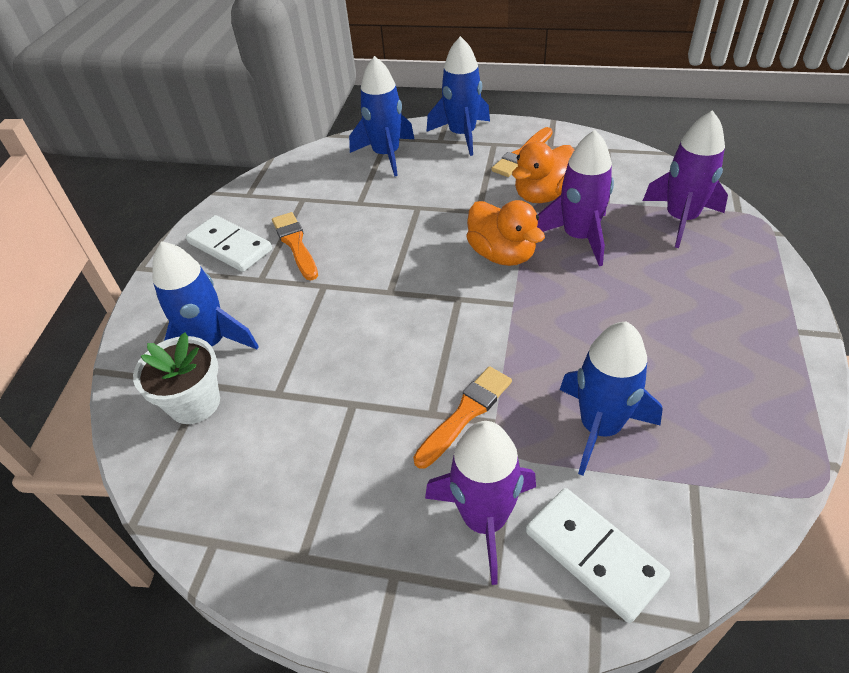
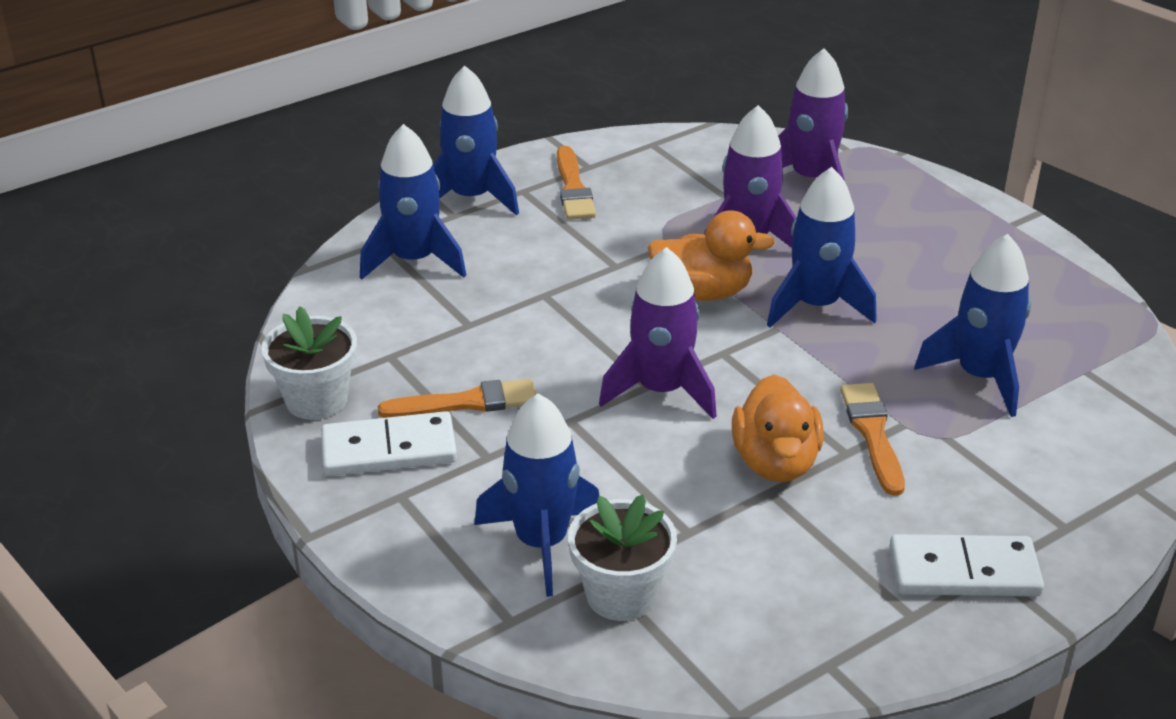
camera: 50 degrees left, 10 degrees down
orange brush [272,212,318,280] -> orange brush turned 150 degrees clockwise [378,379,536,418]
purple rocket [425,421,536,585] -> purple rocket moved to [599,247,717,419]
orange duck [512,141,574,203] -> orange duck moved to [732,374,824,482]
white domino [526,488,670,623] -> white domino moved to [890,534,1044,596]
none -> white flower pot [261,306,357,420]
none -> blue rocket [767,167,877,327]

